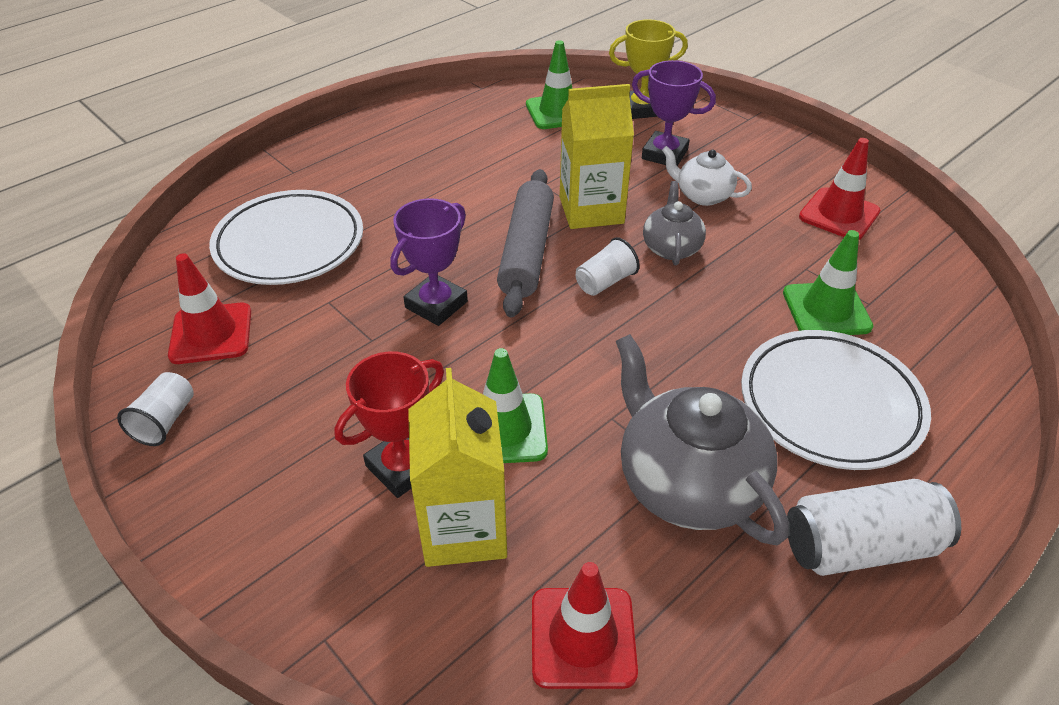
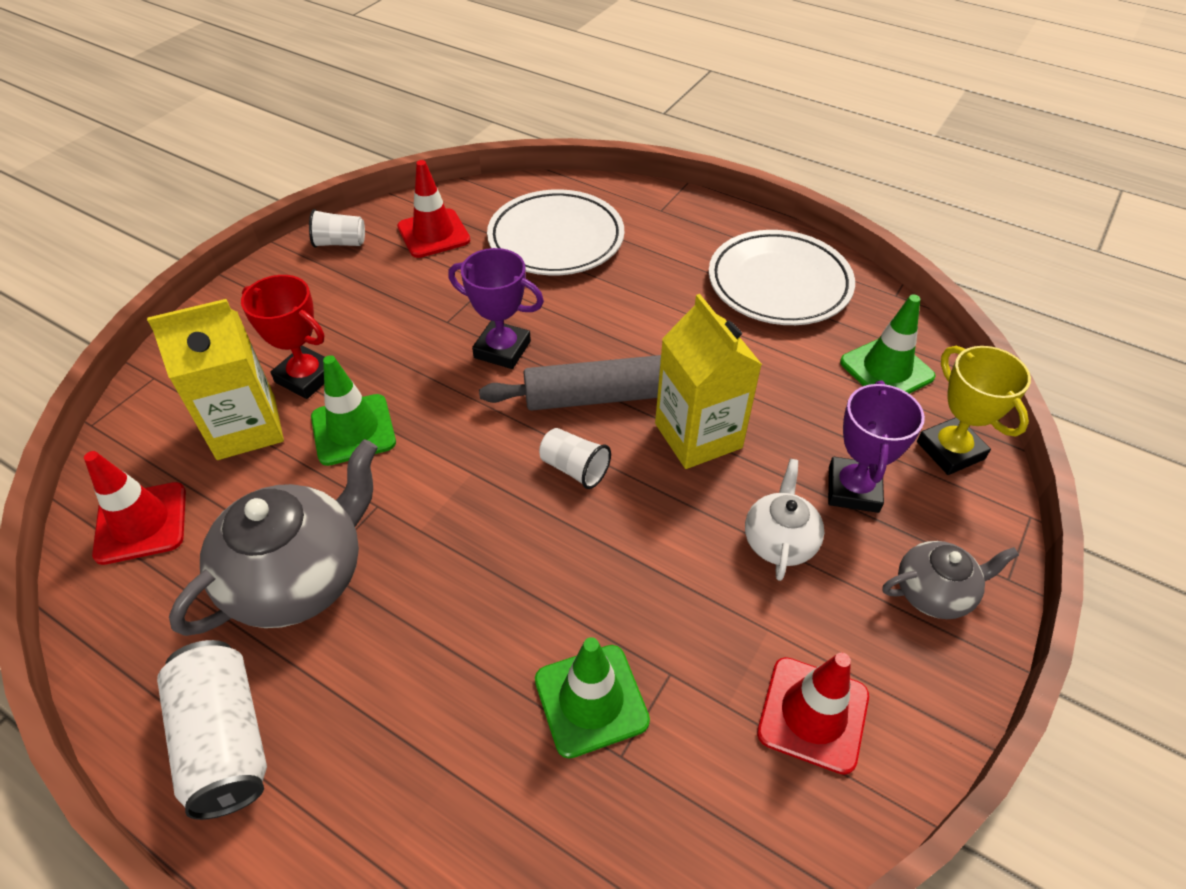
camera: 75 degrees right, 5 degrees up
grey teapot [643,181,706,265] -> grey teapot moved to [883,541,1019,619]
white plate [741,330,931,470] -> white plate moved to [709,230,855,325]

